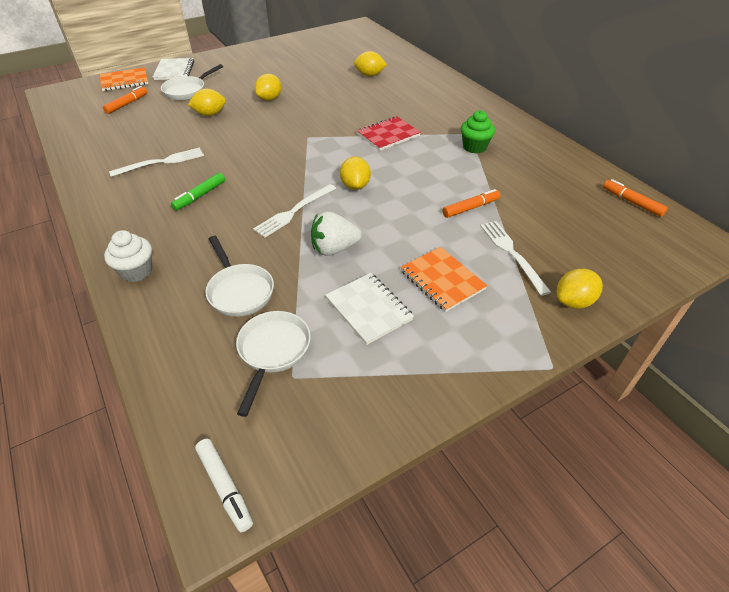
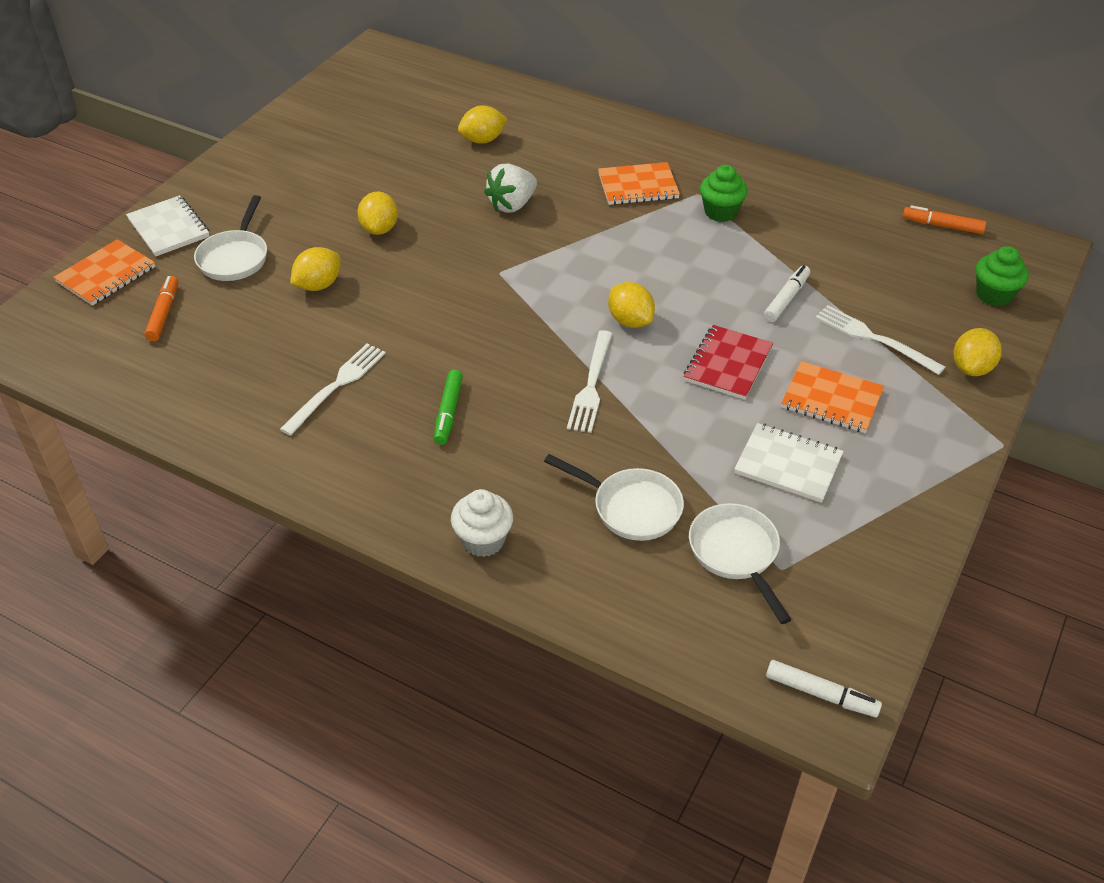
camera: 30 degrees left, 0 degrees up
white strawberry [311,211,362,256] -> white strawberry moved to [484,164,537,213]
red notebook [357,116,421,151] -> red notebook moved to [684,325,773,400]
orange marker [442,189,500,218] -> white marker [764,265,810,322]
none -> orange notebook [598,162,680,205]
none -> green cupcake [976,246,1029,307]

